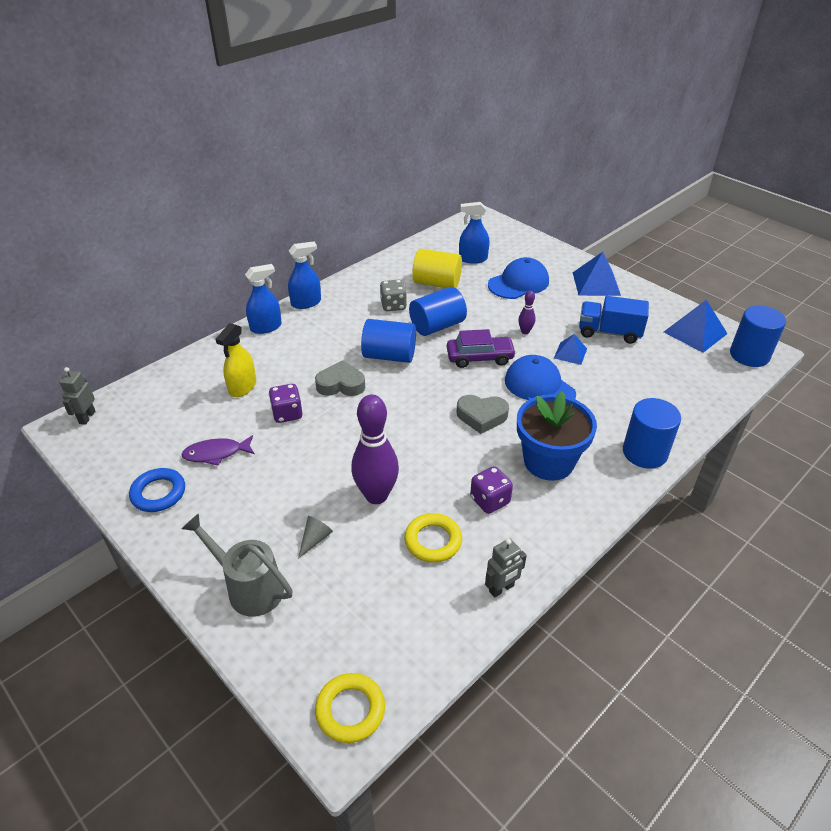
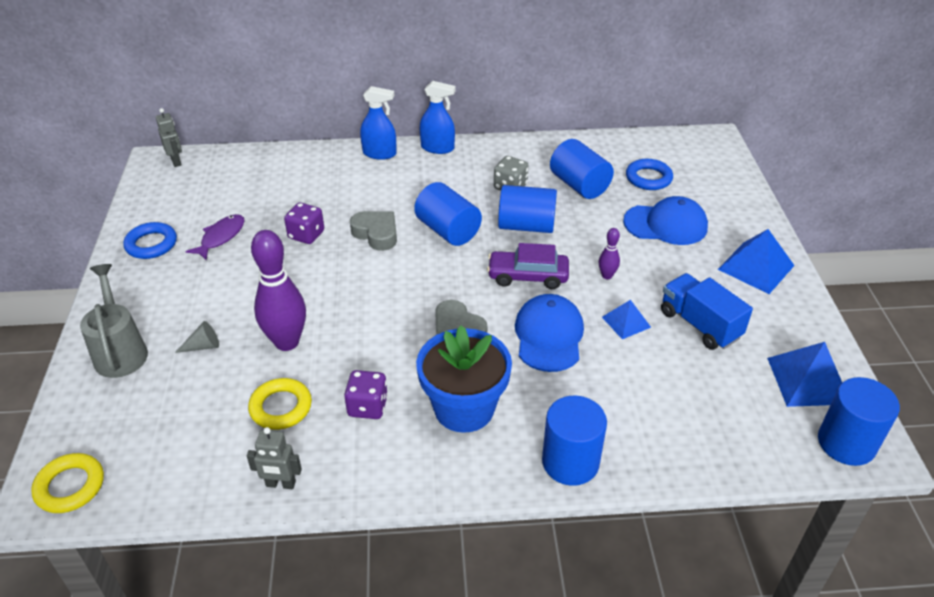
camera: 40 degrees right, 0 degrees up
grey robot [59,367,95,425] -> grey robot turned 105 degrees clockwise [156,108,182,167]
purple fish [181,435,255,466] -> purple fish turned 90 degrees clockwise [185,214,245,260]
yellow spray bottle [215,323,256,397] -> none
yellow cylinder [412,249,462,288] -> blue cylinder [550,139,614,199]
purple car [447,329,516,368] -> purple car turned 150 degrees clockwise [487,243,569,289]
blue spray bottle [459,202,489,264] -> blue ring [626,159,673,190]

